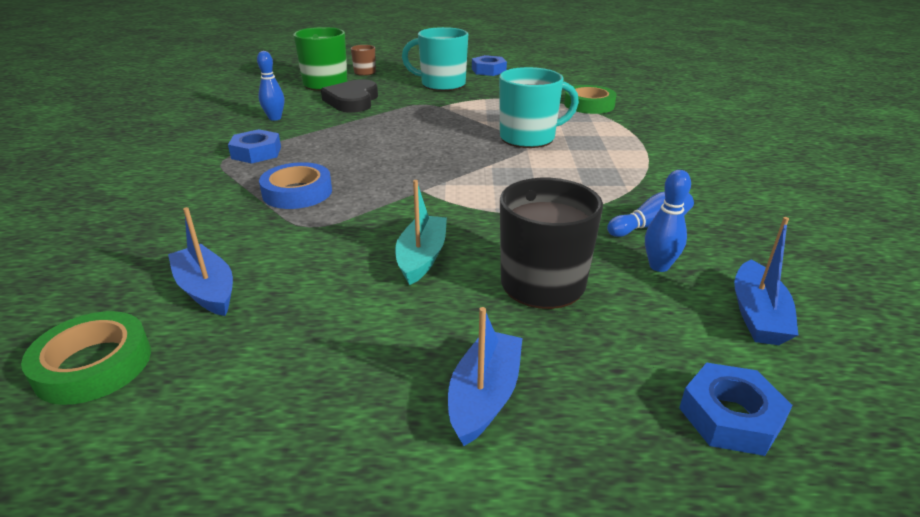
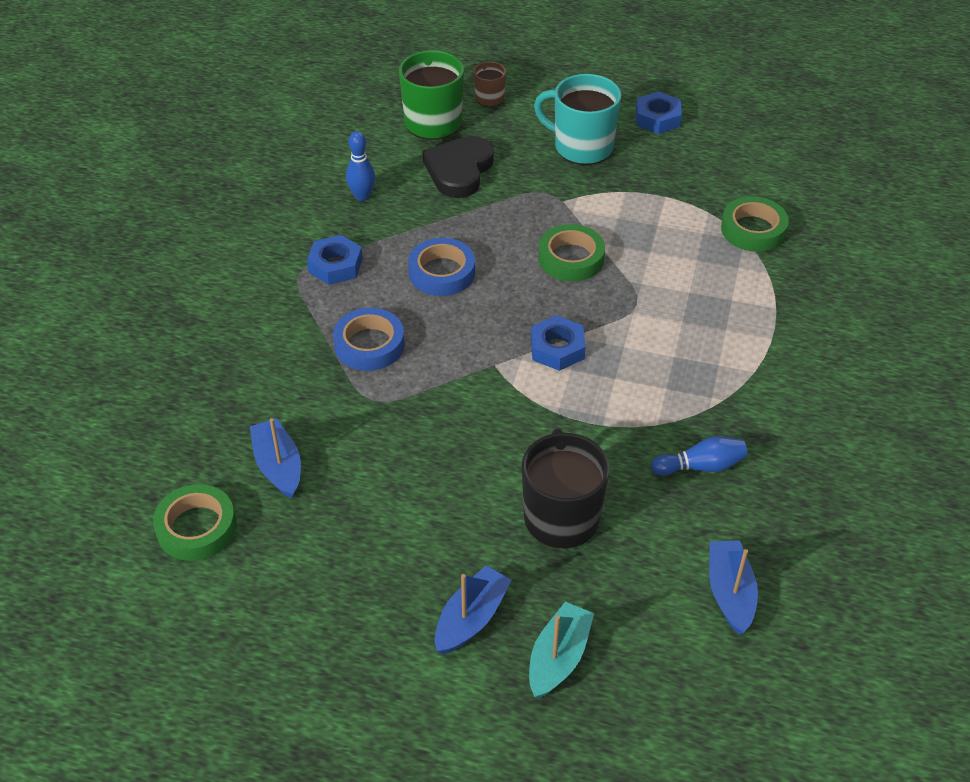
camera: 15 degrees right, 15 degrees up
turquoise boat [395,180,447,285] -> turquoise boat moved to [529,602,594,699]
turquoise mug [499,67,579,148] -> none
blue bowling pin [645,170,691,272] -> none
blue nut [679,363,793,456] -> blue nut moved to [531,315,586,371]
blue boat [734,217,798,345] -> blue boat turned 150 degrees clockwise [709,540,758,635]
none -> blue tape [408,238,475,296]
none -> green tape [538,224,605,281]

